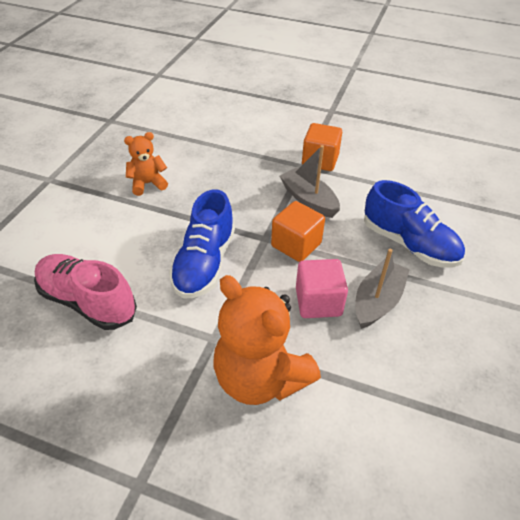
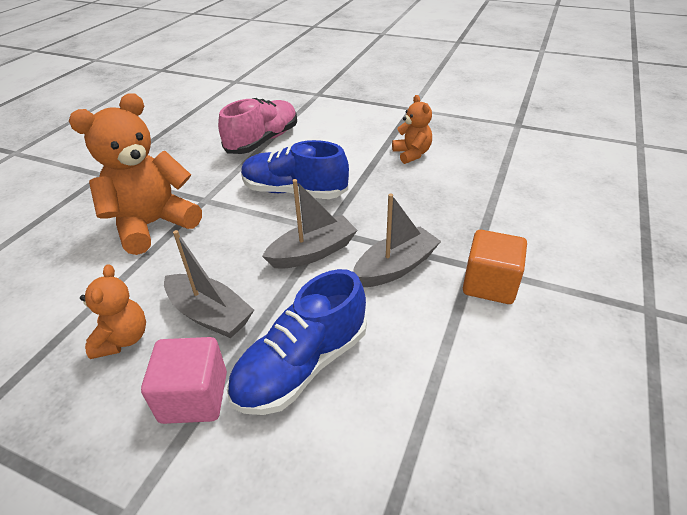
camera: 95 degrees right, 5 degrees down
orange cube [271,201,325,262] -> grey boat [262,179,358,269]
pink cube [296,259,348,318] -> pink cube moved to [141,337,227,424]
none -> orange teddy bear [80,264,146,359]

